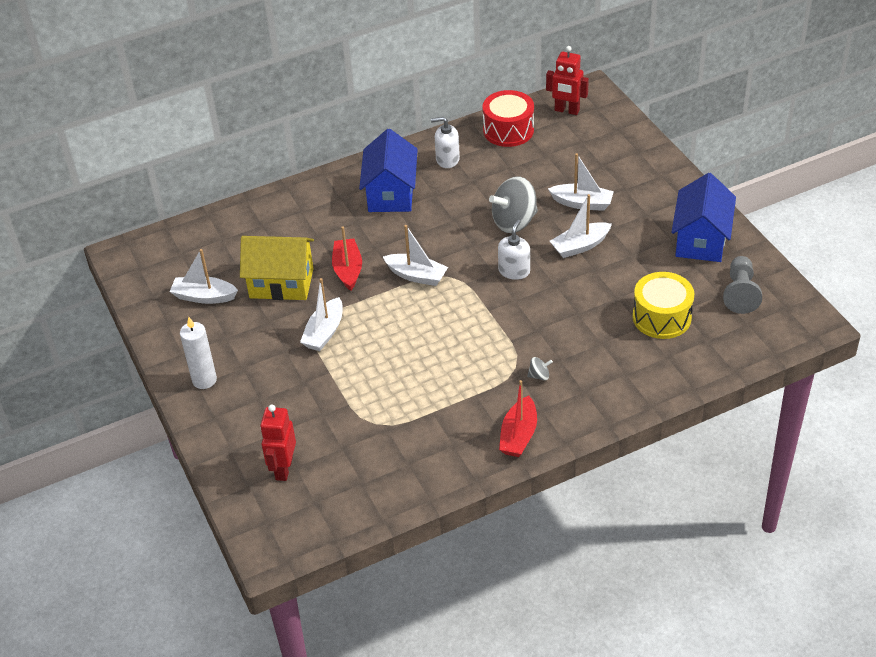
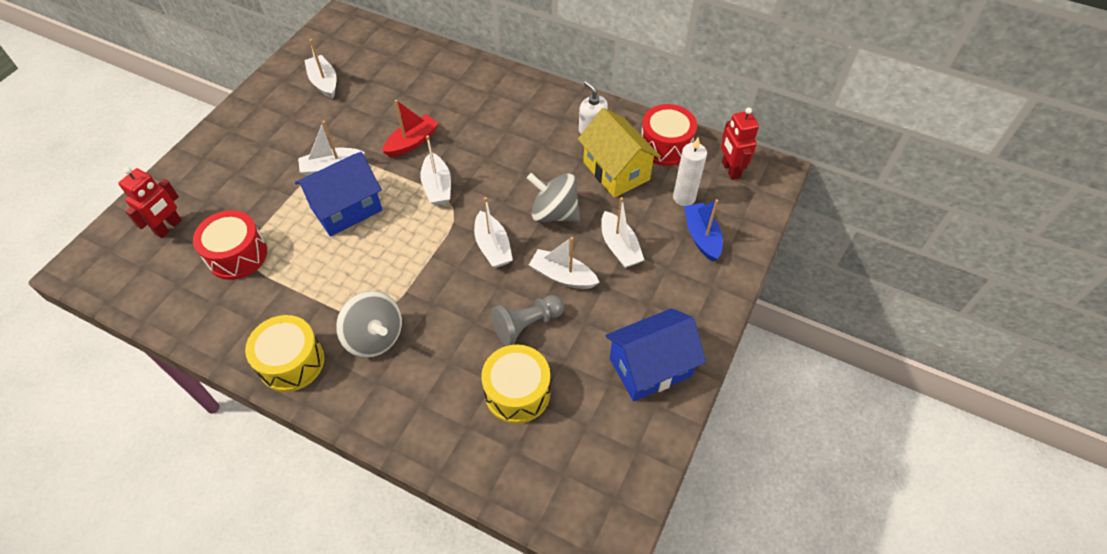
camera: 50 degrees right, 10 degrees up
white candle [180,317,217,389] -> white candle moved to [673,138,707,206]
yellow house [240,236,314,300] -> yellow house moved to [578,108,661,198]
red robot [260,405,296,481] -> red robot turned 150 degrees clockwise [118,167,182,238]
blue house [359,129,418,212] -> blue house moved to [295,152,382,237]
white soap dispenser [498,219,530,280] -> white boat [474,197,513,268]
red boat [499,380,537,457] -> yellow drum [245,315,324,392]
grey spinning top [527,357,553,381] -> grey spinning top [336,291,402,358], size x2.37
grey pawn [723,256,762,314] -> grey pawn moved to [491,295,564,346]
none -> red drum [193,210,267,280]
none -> blue boat [684,199,723,262]

